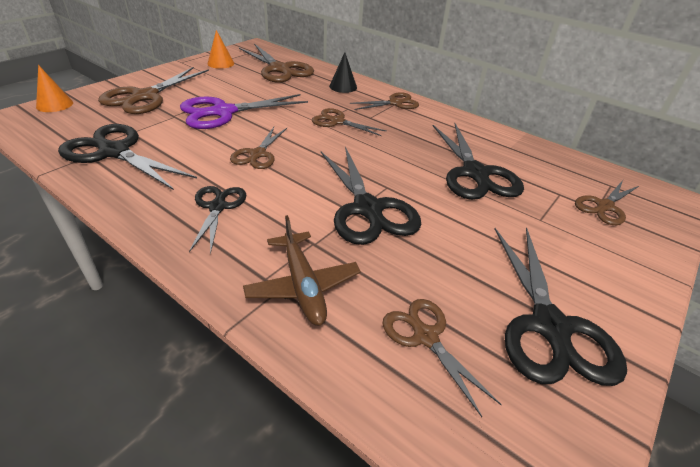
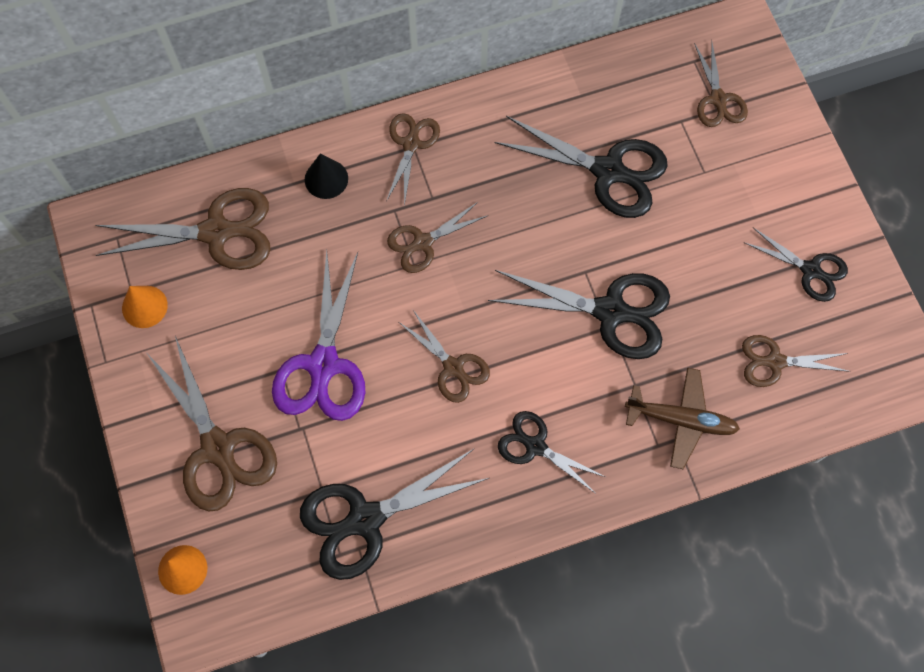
camera: 55 degrees left, 30 degrees up
black scissors [495,227,627,386] -> black scissors [744,228,848,302], size x0.59

